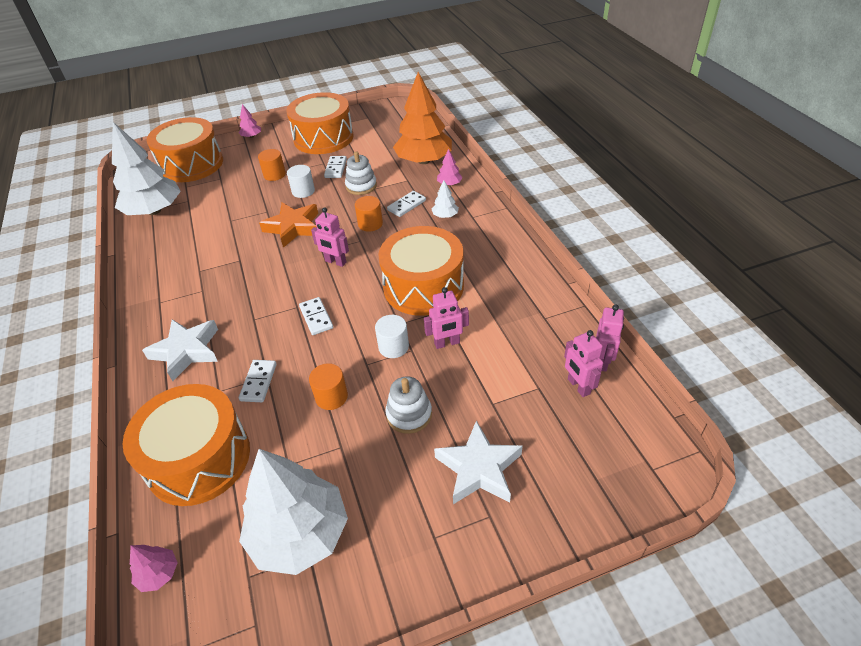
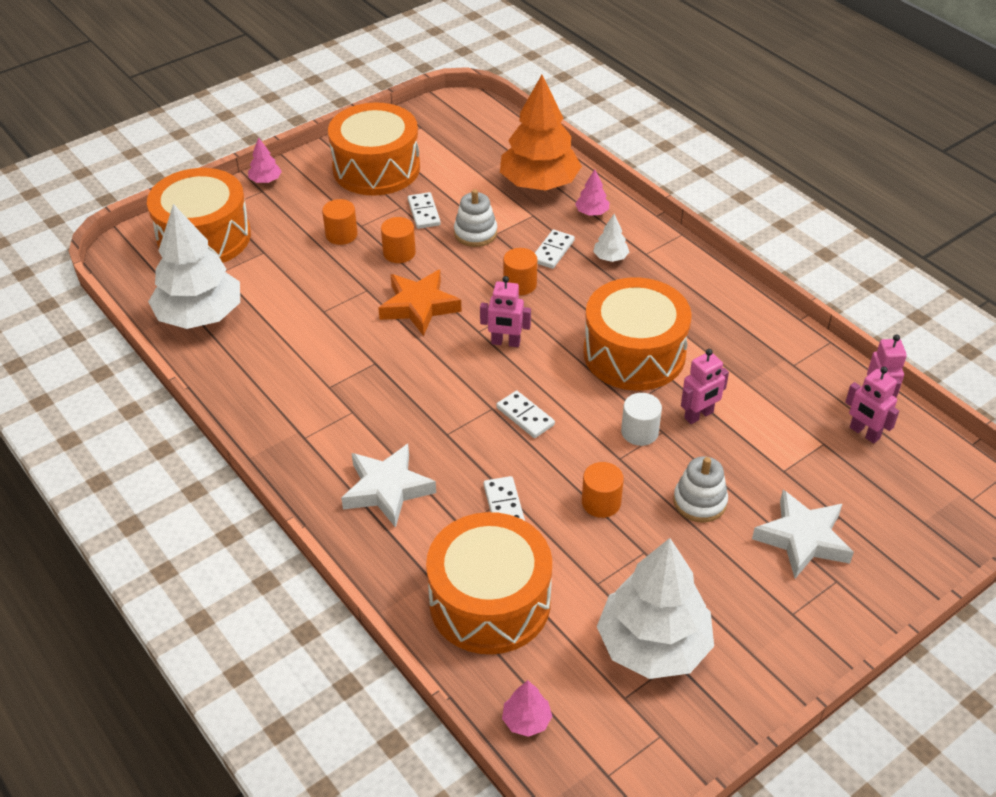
camera: 20 degrees left, 0 degrees up
white cylinder [287,165,315,198] -> orange cylinder [381,217,416,263]

